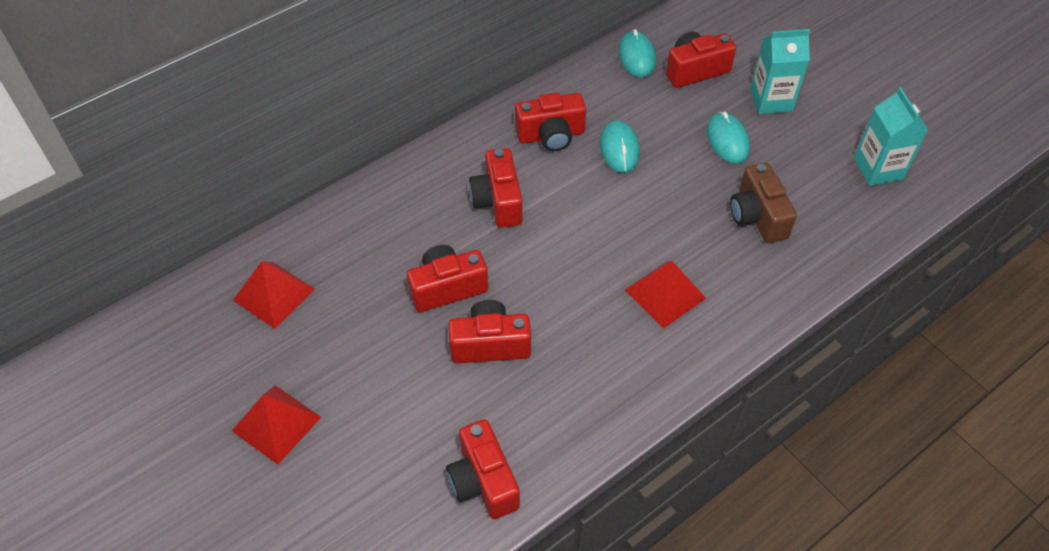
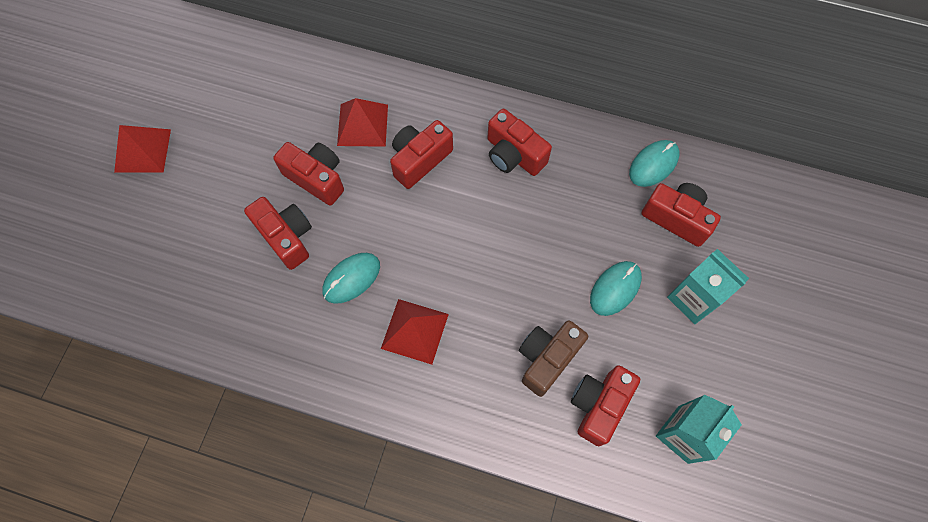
camera: 55 degrees right, 15 degrees up
red pyramid [233,261,315,329] -> red pyramid moved to [337,98,388,147]
red camera [446,419,520,519] -> red camera moved to [571,365,640,446]
turquoise mouse [600,120,640,173] -> turquoise mouse moved to [322,253,380,304]

